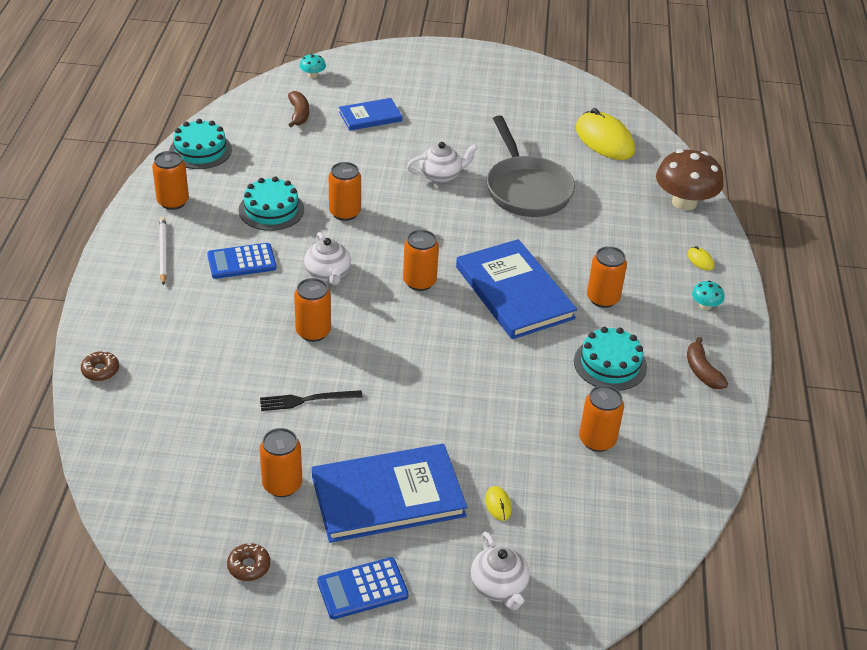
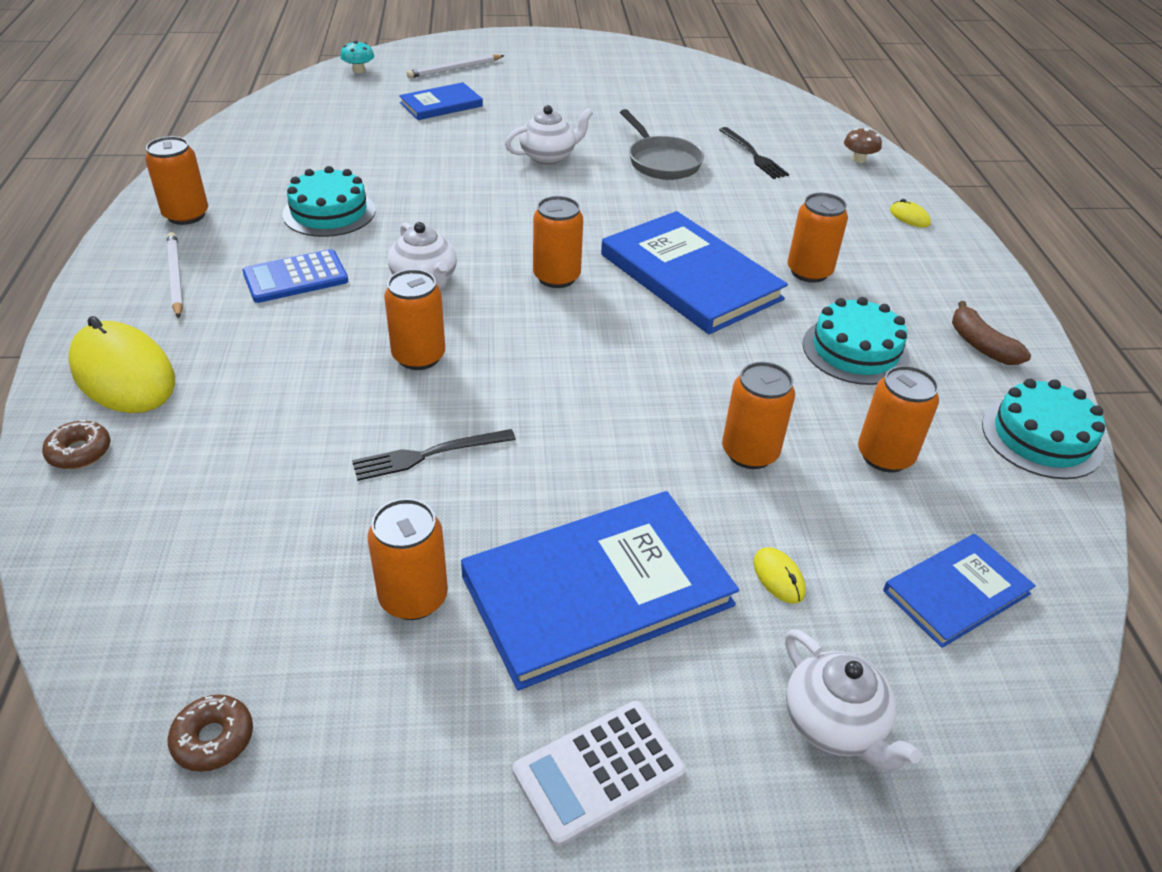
camera: 10 degrees left, 0 degrees up
turquoise cake [169,119,232,169] -> turquoise cake moved to [982,379,1105,479]
brown donut [227,543,270,581] -> brown donut moved to [168,694,253,772]
brown banana [288,91,309,127] -> none
blue calculator [317,557,409,619] -> white calculator [513,701,686,847]
orange can [329,162,361,221] -> orange can moved to [722,362,795,469]
grey pan [487,115,575,217] -> grey pan [620,109,704,180], size x0.65
yellow mouse [576,108,635,160] -> yellow mouse moved to [68,316,175,413]
brown mushroom [656,149,723,210] -> brown mushroom [844,128,882,163], size x0.44
turquoise mushroom [692,281,724,310] -> none
none -> white pencil [407,54,504,78]
none -> black fork [719,127,789,179]
none -> blue book [883,534,1036,648]

